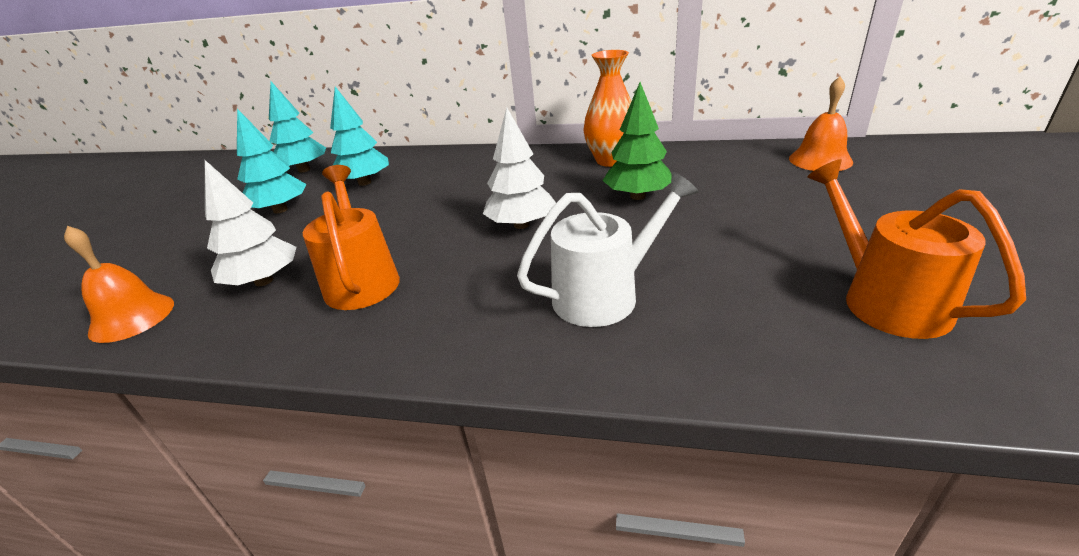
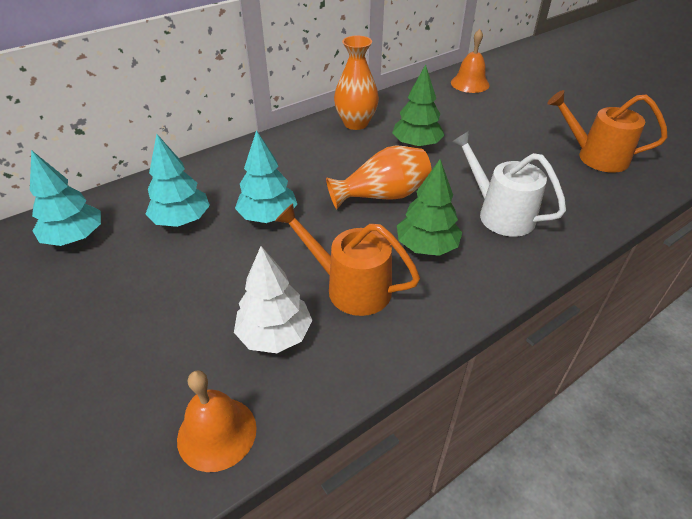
camera: 50 degrees left, 10 degrees up
turquoise tree [237,109,307,214] -> turquoise tree moved to [235,130,297,223]
white tree [483,108,556,229] -> orange vase [326,145,432,209]
white watering can [517,172,698,327] -> white watering can turned 60 degrees counterclockwise [451,130,566,237]
none -> green tree [397,159,462,256]

